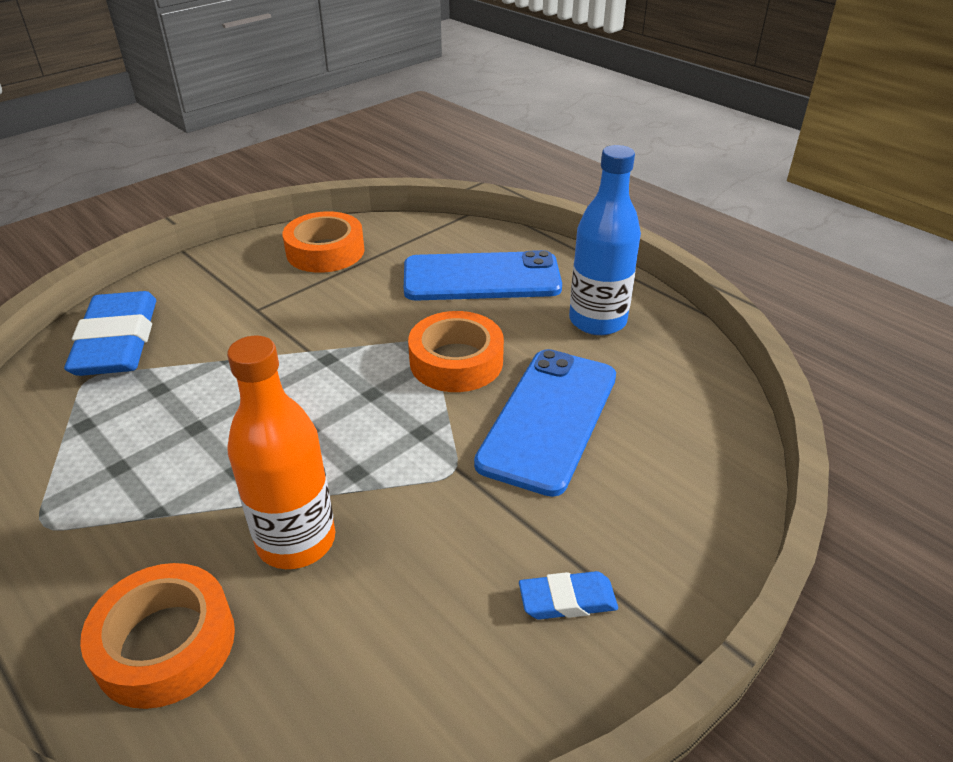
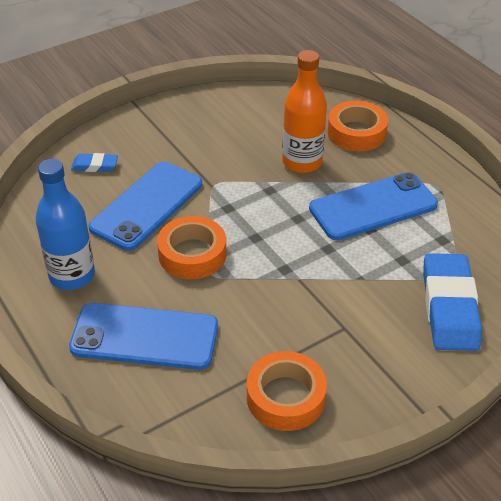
camera: 170 degrees left, 5 degrees up
blue eraser [519,571,618,620] -> blue eraser moved to [71,153,118,172]
none -> blue phone [309,172,438,240]

